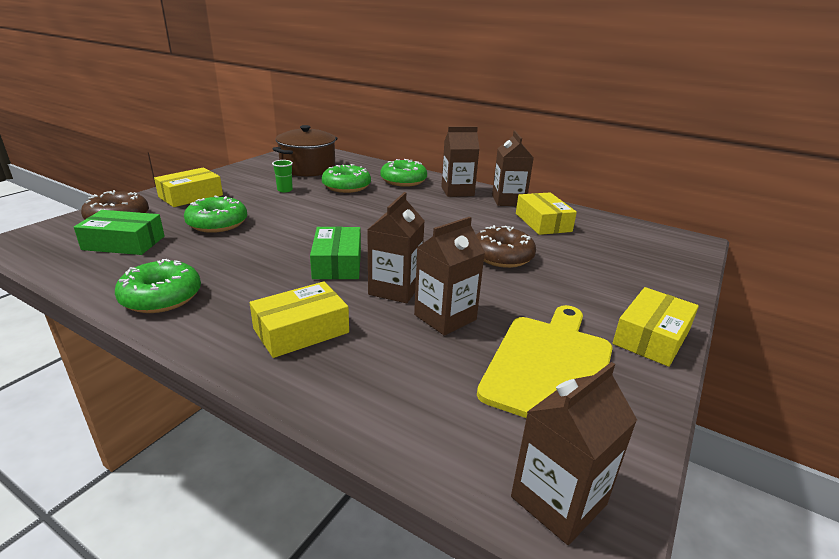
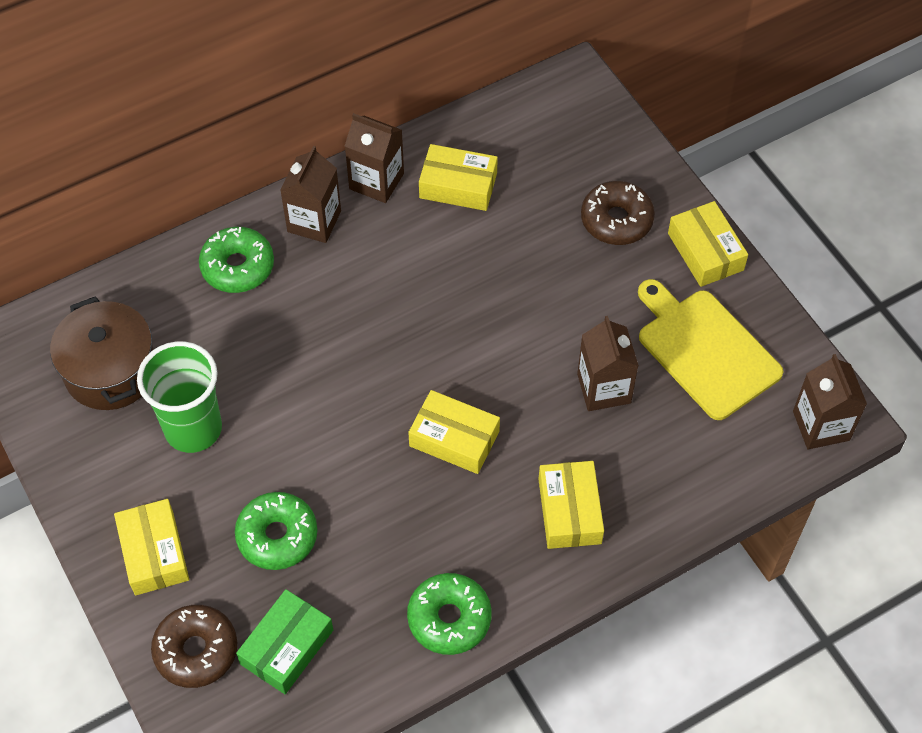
camera: 60 degrees left, 30 degrees up
green cup [272,160,293,193] -> green cup [137,341,222,453], size x2.46
green box [310,226,361,279] -> yellow box [408,390,500,474]
green donut [322,164,371,193] -> none
brown carton [367,192,424,303] -> none
brown donut [476,225,536,268] -> brown donut moved to [581,181,655,245]

